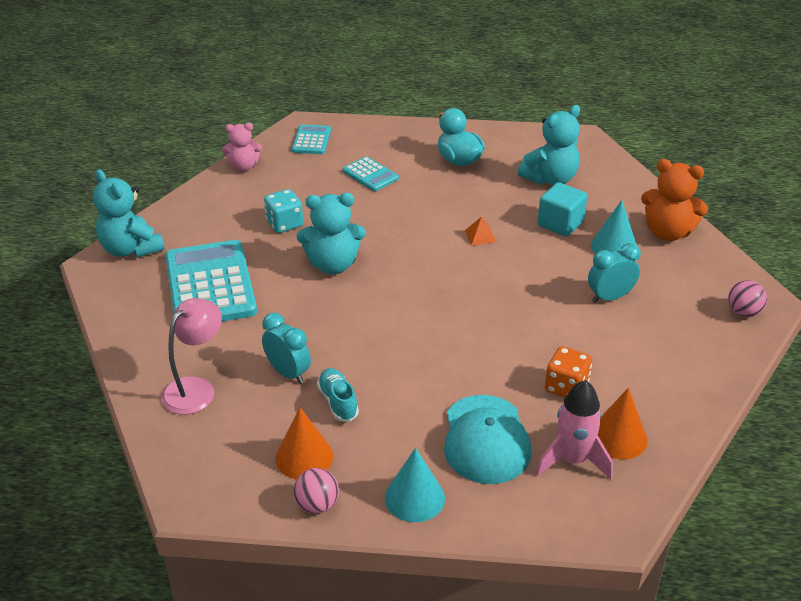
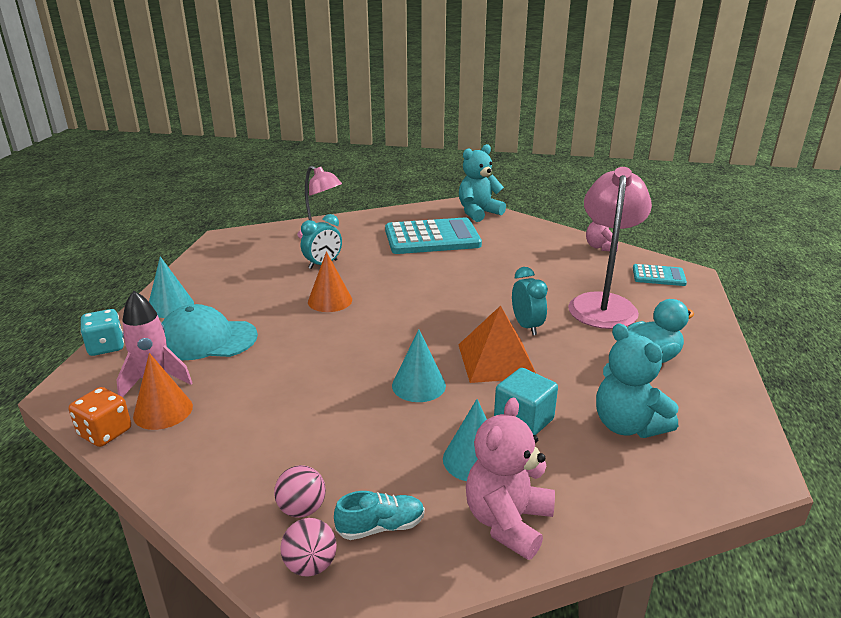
camera: 95 degrees right, 10 degrees down
turquoise dice [264,189,303,233] -> turquoise dice moved to [80,309,124,356]
orange cone [275,408,334,479] -> orange cone moved to [308,251,352,312]
pink ball [294,468,339,514] -> pink ball moved to [274,465,326,518]
turquoise teddy bear [297,193,366,274] -> none
turquoise shoe [317,368,359,422] -> turquoise shoe moved to [334,491,425,540]
turquoise calculator [343,156,399,191] -> pink lamp [568,167,652,329]
orange pyramid [465,216,496,246] -> orange pyramid [459,306,536,383], size x2.33
orange dice [545,346,592,398] -> orange dice moved to [69,387,131,447]
turquoise clock [588,243,641,303] -> turquoise clock moved to [512,267,548,335]
orange teddy bear [641,159,708,241] -> pink teddy bear [466,397,555,560]
none -> turquoise cone [392,329,446,402]

